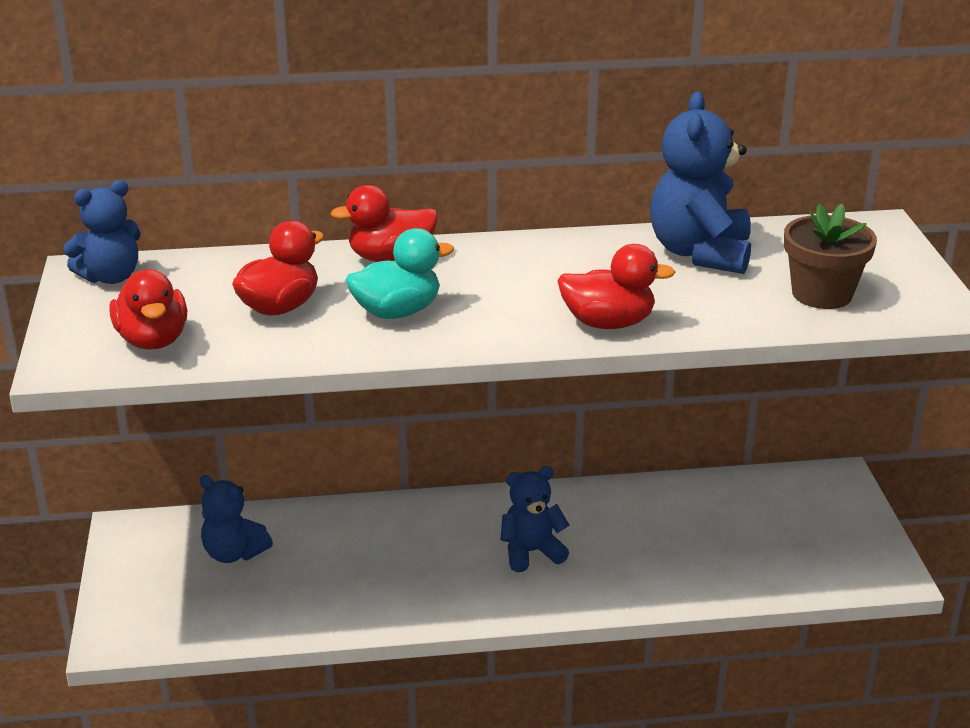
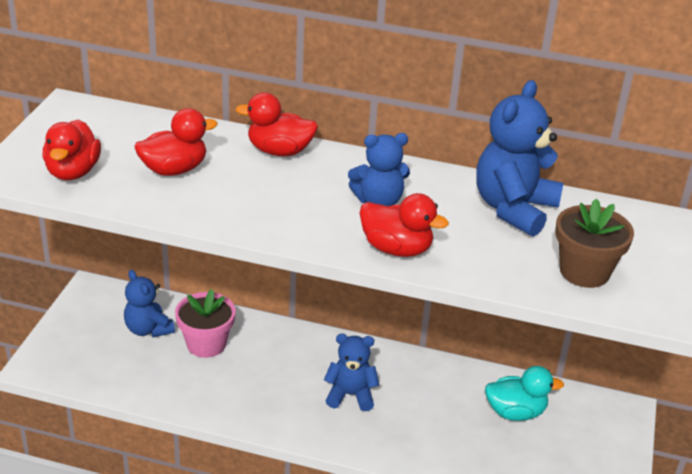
camera: 20 degrees right, 5 degrees up
blue teddy bear [63,180,141,284] -> blue teddy bear moved to [348,133,410,206]
turquoise duck [346,228,454,319] -> turquoise duck moved to [485,366,564,421]
none -> pink flower pot [175,289,236,358]

